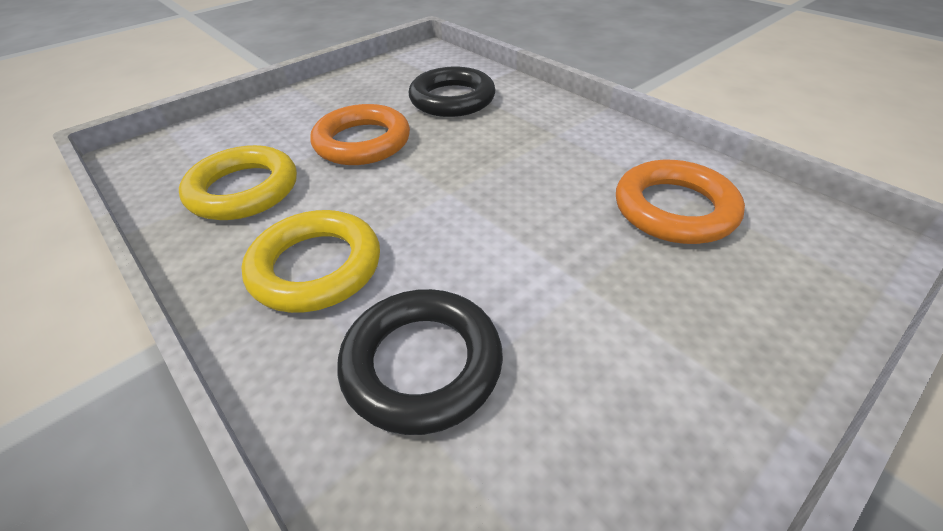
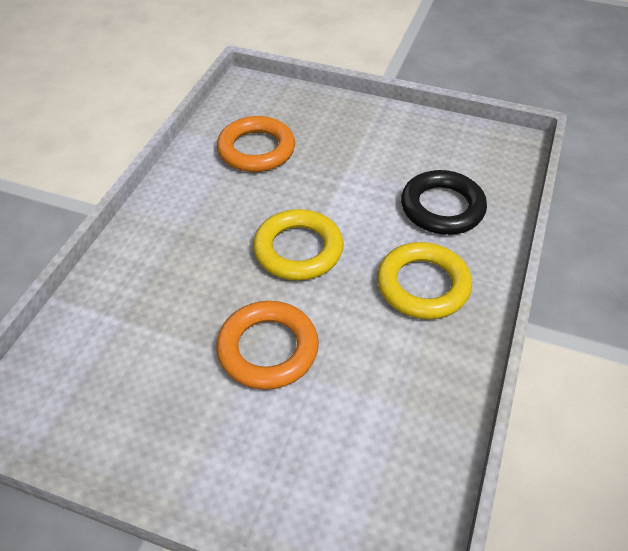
camera: 120 degrees left, 5 degrees up
yellow ring [179,145,297,220] -> yellow ring moved to [253,209,344,281]
black ring [409,67,495,117] -> none

